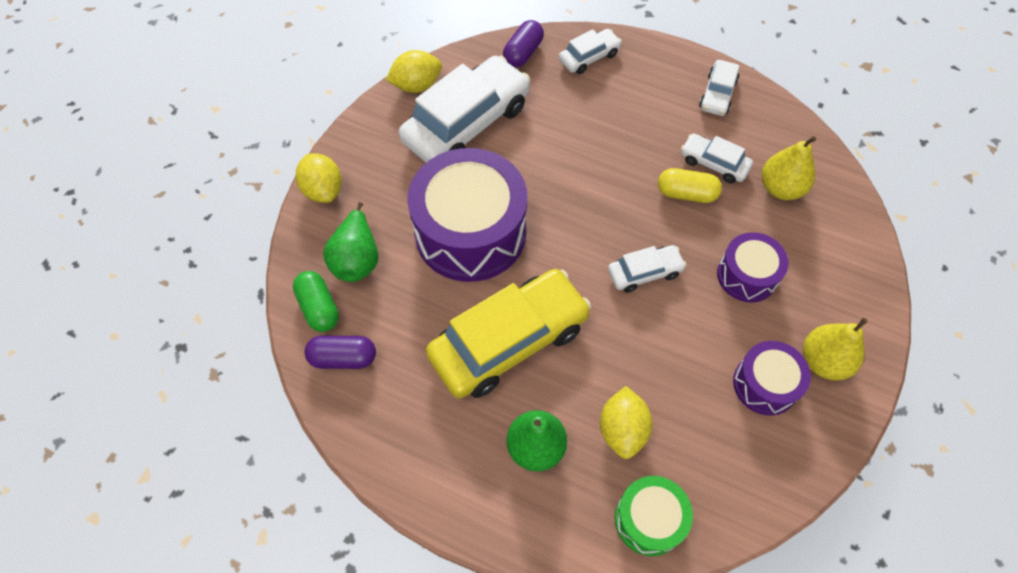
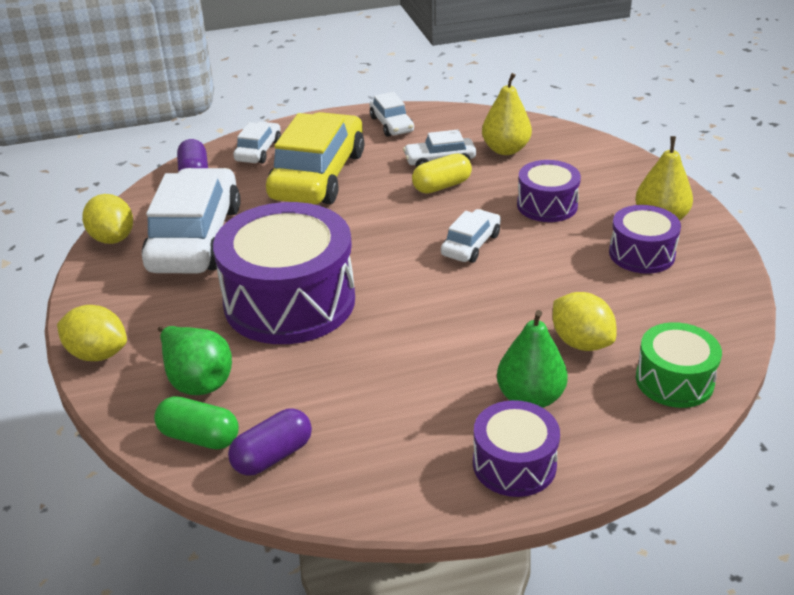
camera: 40 degrees left, 25 degrees down
yellow lemon [386,50,442,93] -> yellow lemon turned 60 degrees counterclockwise [82,194,133,244]
yellow car [426,269,591,398] -> yellow car moved to [266,112,364,205]
none -> purple drum [473,400,560,497]

